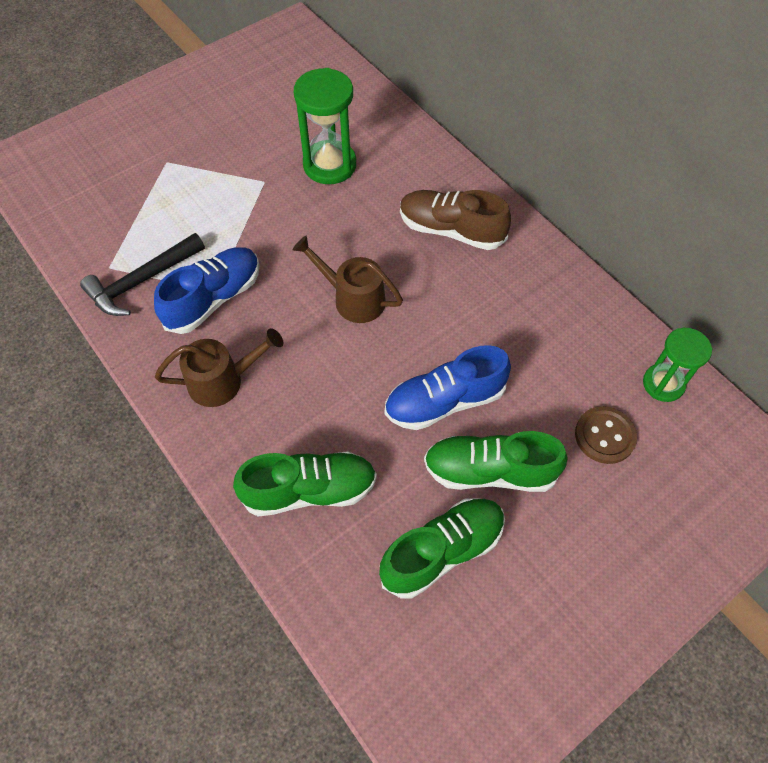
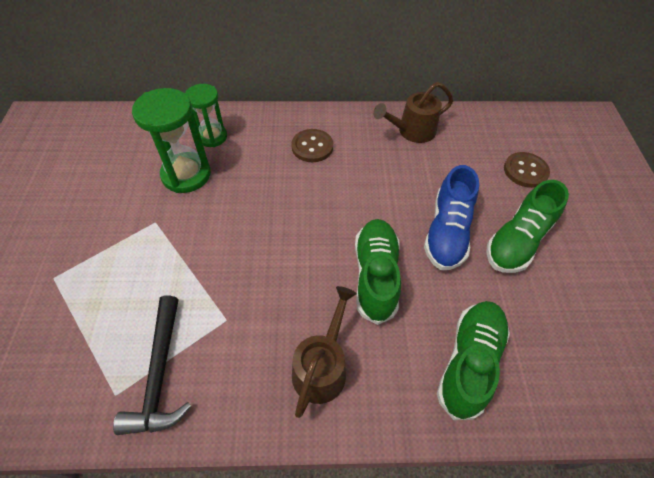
camera: 55 degrees left, 5 degrees down
blue shoe [154,247,260,334] -> none
brown watering can [293,236,403,323] -> brown watering can moved to [373,82,453,143]
green shoe [379,498,505,599] -> green shoe moved to [355,219,401,325]
brown shoe [400,190,511,250] -> brown button [291,129,333,162]
green hourglass [643,328,712,402] -> green hourglass moved to [185,84,227,147]

